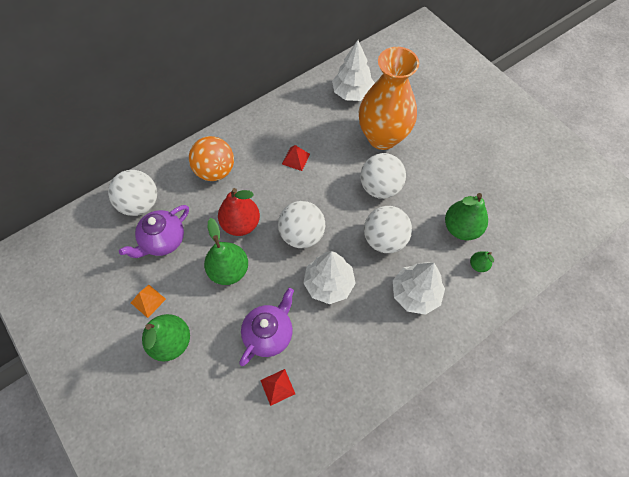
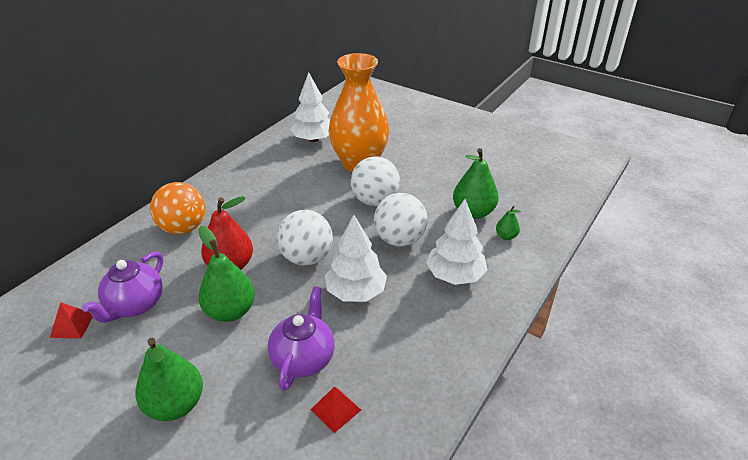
camera: 20 degrees left, 25 degrees down
white ball [108,170,157,216] -> none
orange pyramid [131,285,166,318] -> none
red pyramid [282,145,310,171] -> red pyramid moved to [50,302,93,339]

